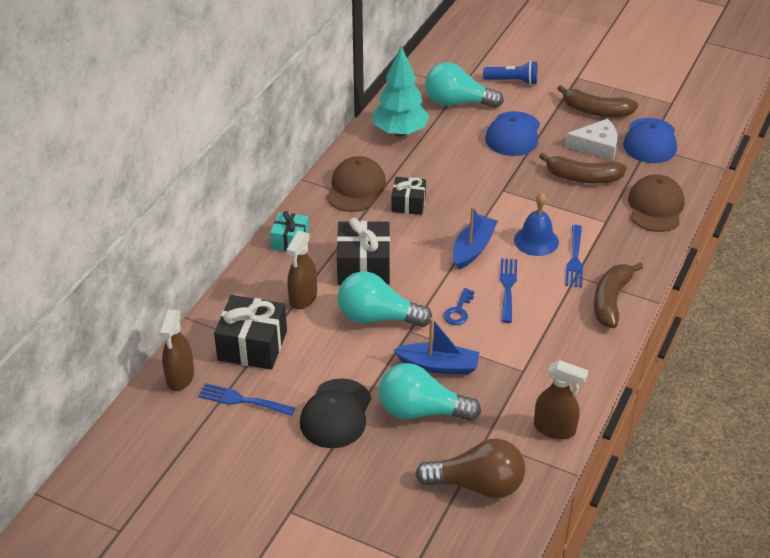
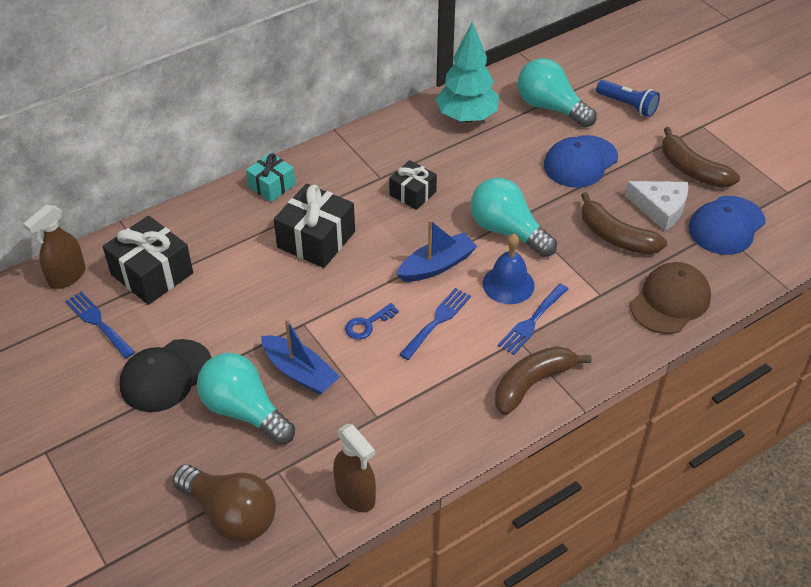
camera: 30 degrees right, 5 degrees up
brown spray bottle [286,230,317,310] -> none
brown cap [326,156,386,212] -> none
turquoise light bulb [338,272,432,327] -> turquoise light bulb moved to [471,178,557,257]

